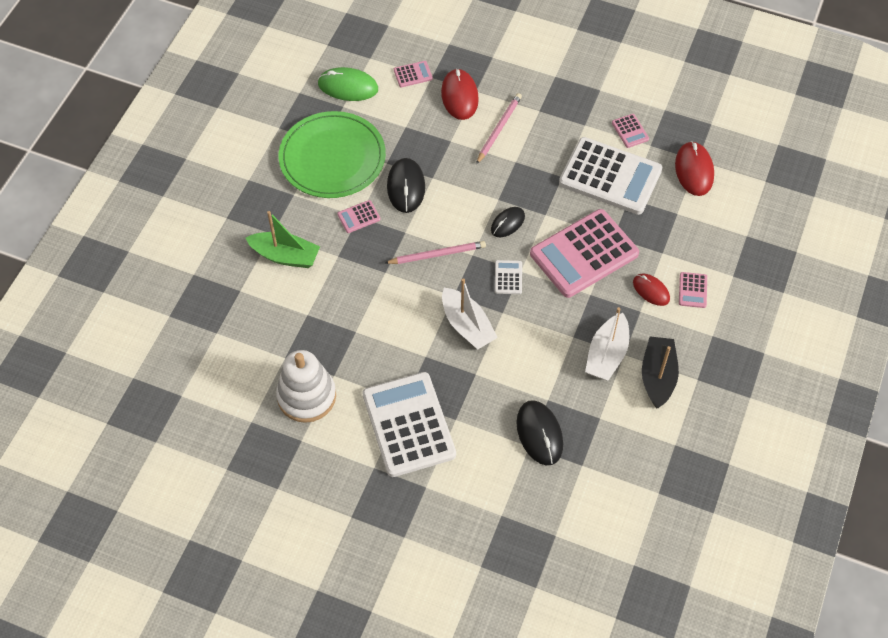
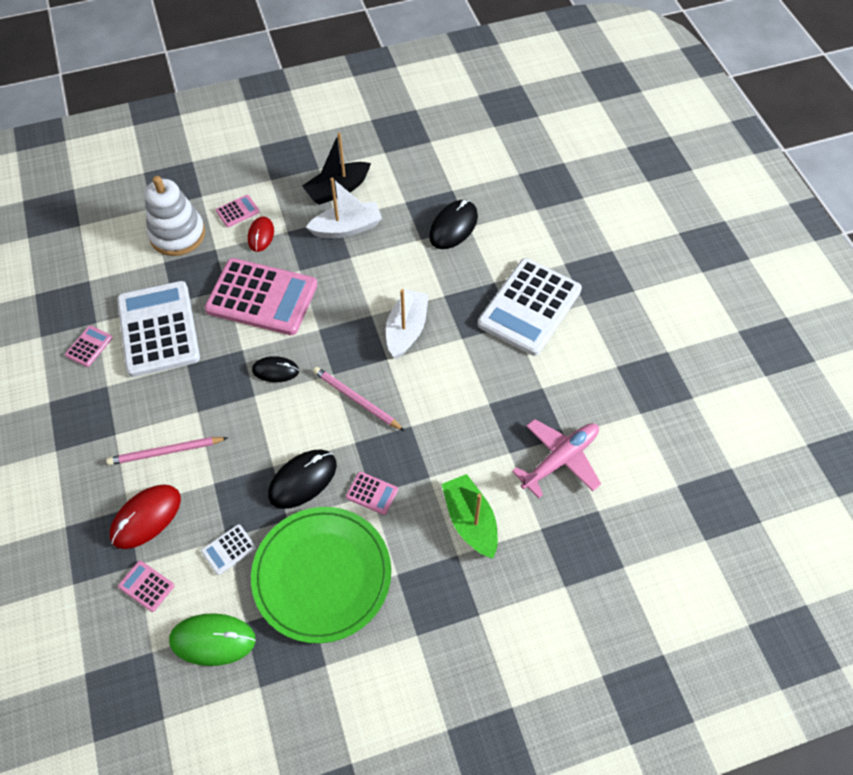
camera: 130 degrees left, 0 degrees up
white stacking toy [276,350,336,423] -> white stacking toy moved to [145,176,205,256]
green mouse [318,67,378,101] -> green mouse turned 60 degrees counterclockwise [169,613,256,666]
white calculator [495,260,522,294] -> white calculator moved to [201,524,256,575]
red mouse [675,141,714,196] -> none
none -> pink plane [512,419,601,498]

